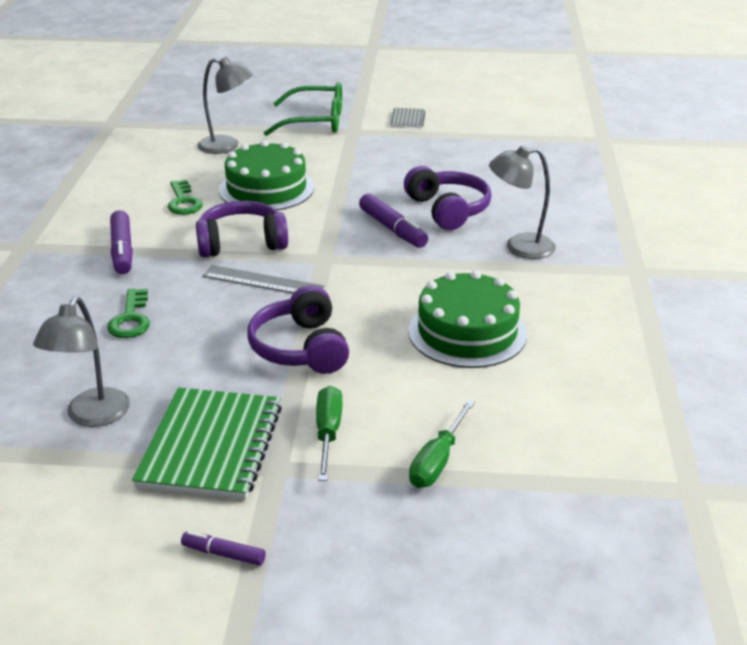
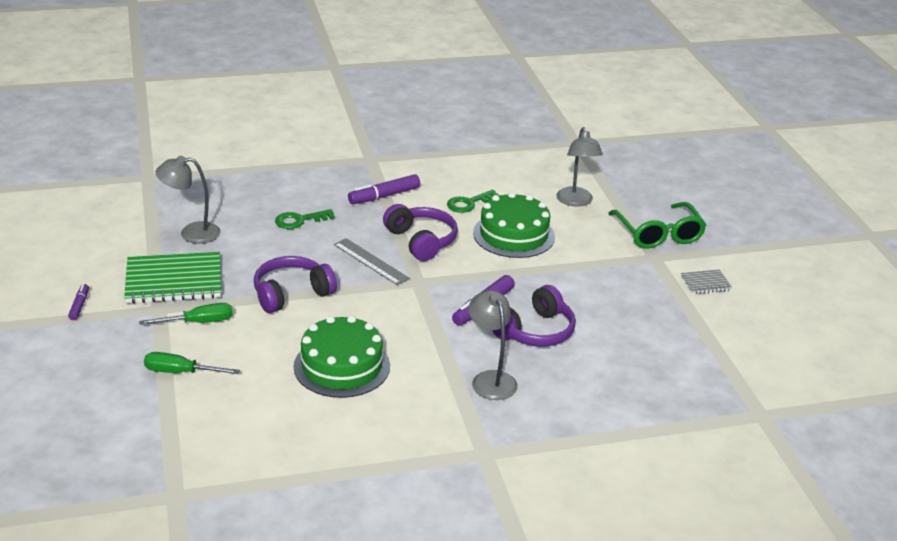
camera: 70 degrees right, 0 degrees up
grey ruler [203,265,324,294] -> grey ruler turned 45 degrees counterclockwise [334,238,410,285]

